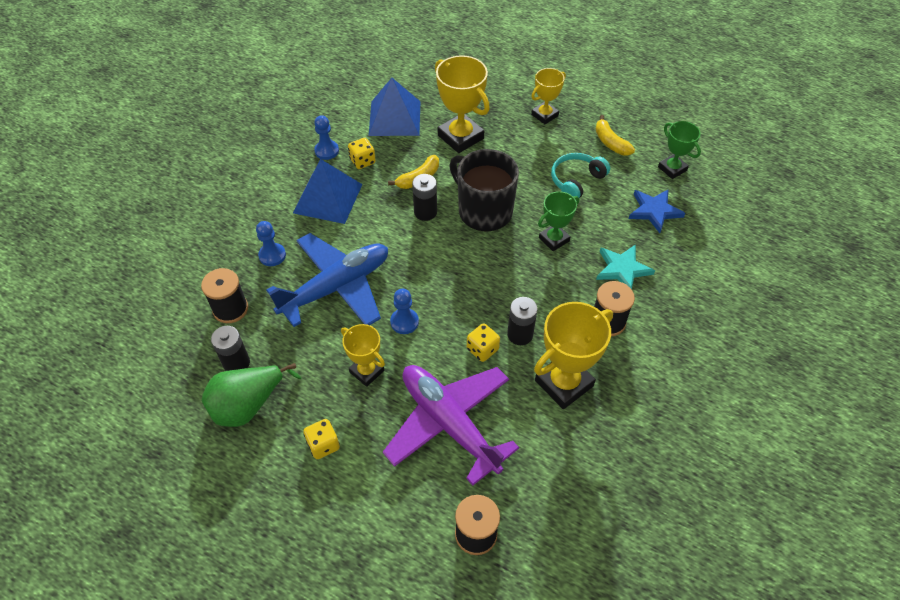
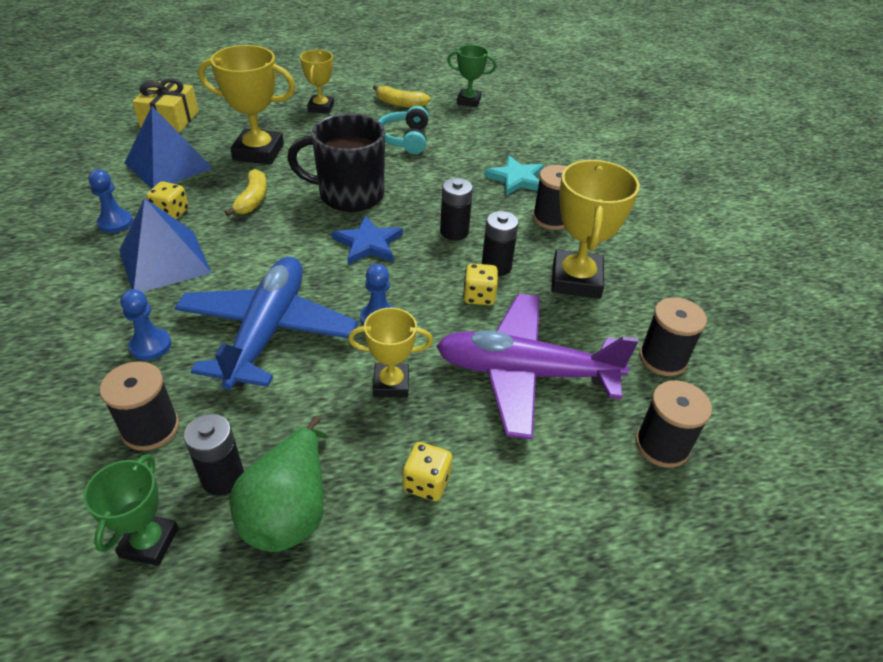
camera: 45 degrees left, 10 degrees down
black battery [412,174,437,221] -> black battery moved to [440,178,473,240]
green trophy [538,191,579,251] -> green trophy moved to [83,454,179,566]
blue star [629,190,685,233] -> blue star moved to [332,215,403,264]
none -> yellow gift [132,78,199,133]
none -> black spool [639,297,707,376]

